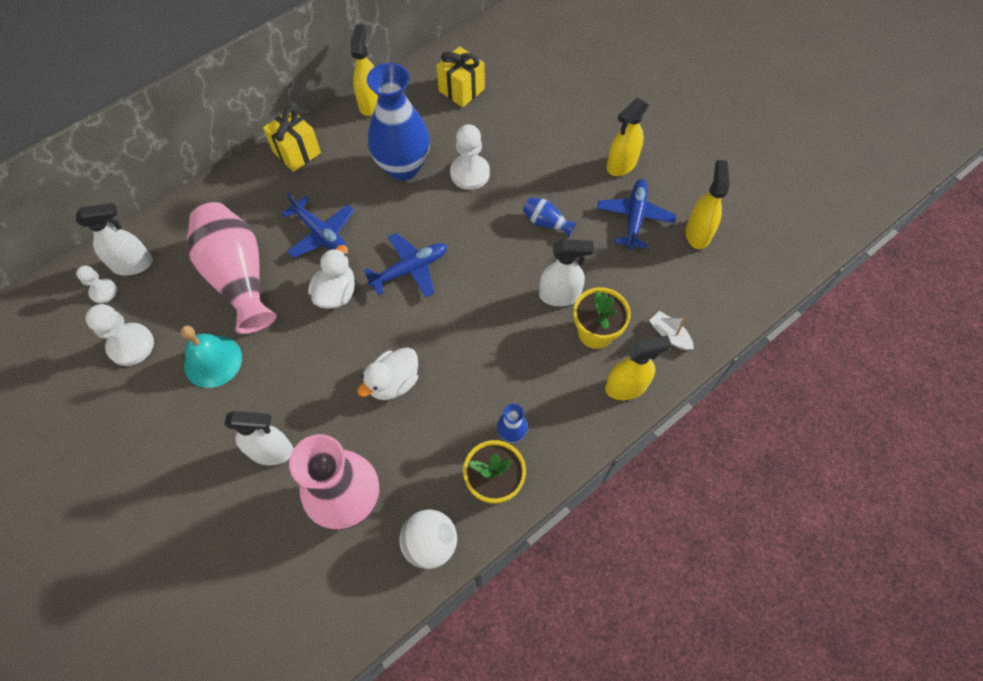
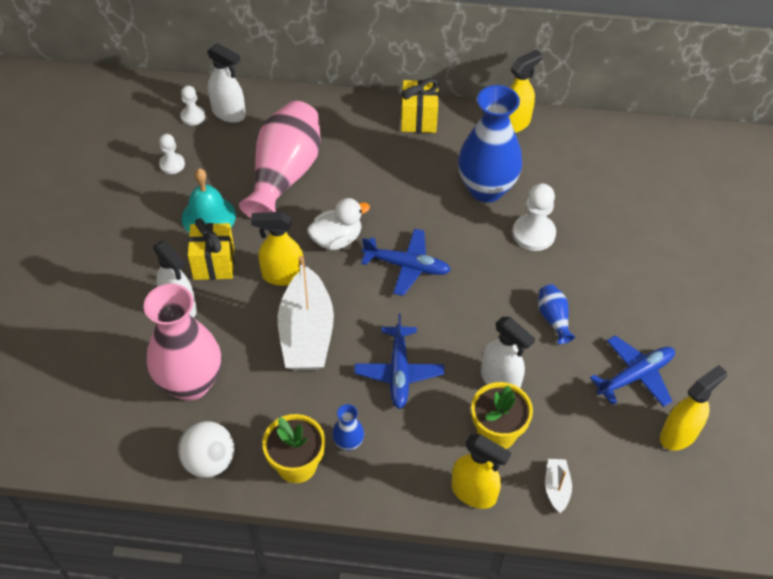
camera: 45 degrees right, 10 degrees down
white pawn [86,304,154,366] -> white pawn [159,134,185,174], size x0.61
blue plane [281,193,354,258] -> blue plane moved to [354,314,444,409]
white duck [357,347,418,400] -> white boat [278,256,334,370]
yellow gift [436,46,485,108] -> yellow gift moved to [188,218,234,280]
yellow spray bottle [607,98,649,176] -> yellow spray bottle moved to [251,212,303,286]

